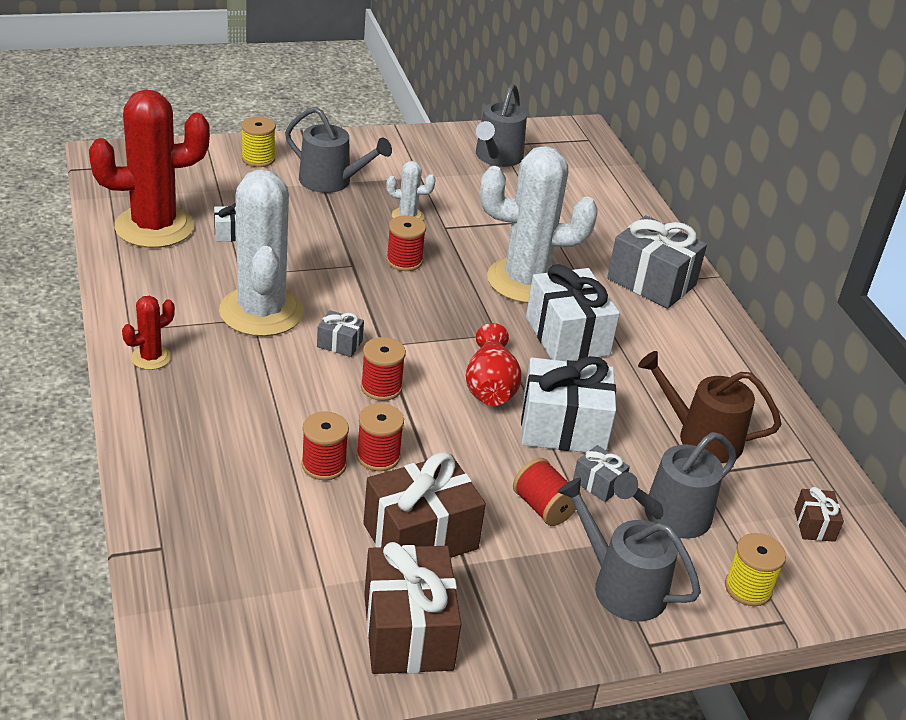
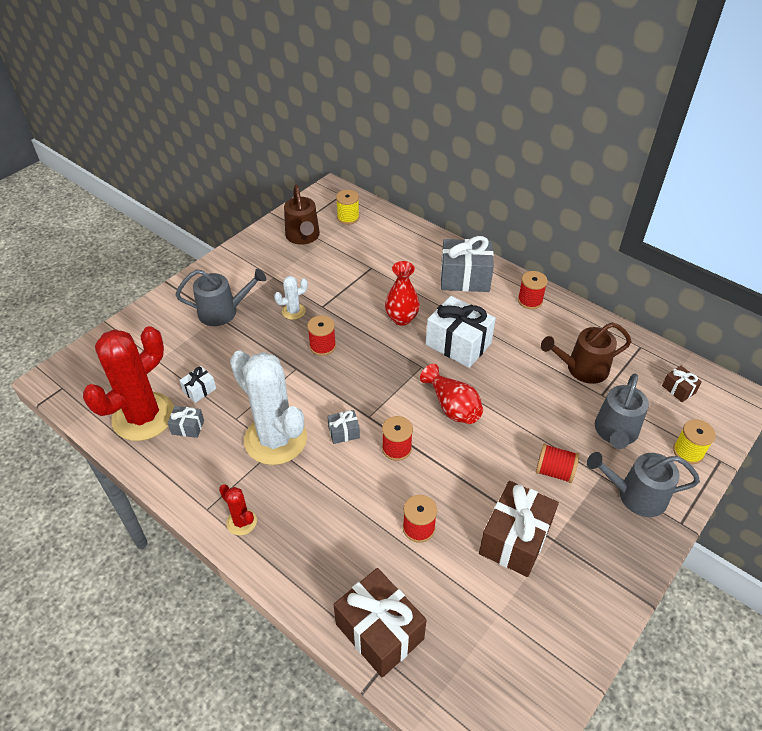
camera: 30 degrees left, 10 degrees up
red cactus [122,295,175,370] -> red cactus turned 60 degrees counterclockwise [219,484,257,535]
yellow spool [241,117,276,167] -> yellow spool moved to [336,190,359,225]
red spool [356,403,404,471] -> red spool moved to [518,271,548,309]
brown gift [364,542,461,674] -> brown gift moved to [334,568,427,678]
grey watering can [476,84,527,167] -> brown watering can [284,185,320,245]
white cactus [480,146,598,303] -> red vase [385,261,420,326]
white gift [521,356,616,452] -> none
grey gift [573,445,630,502] -> grey gift moved to [168,406,204,438]

